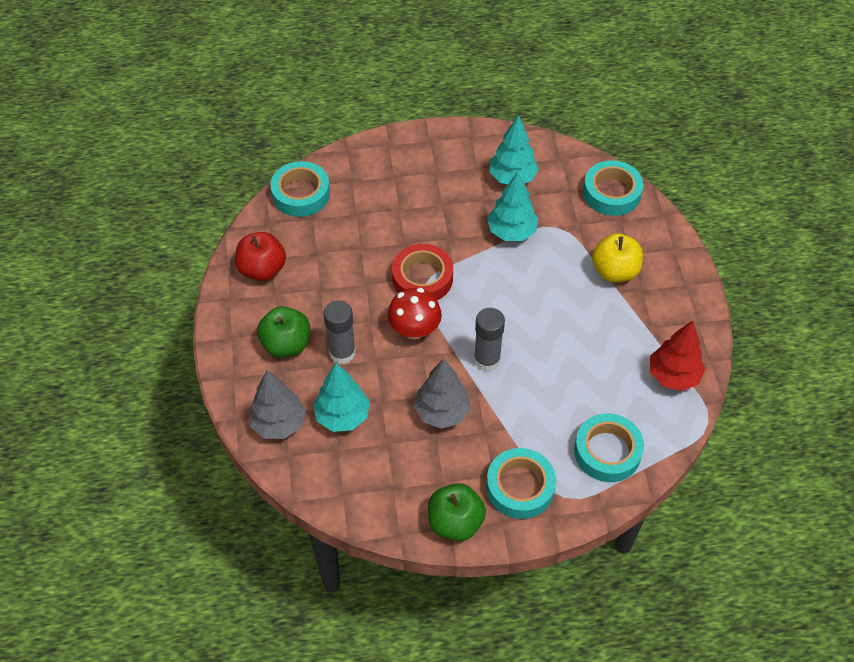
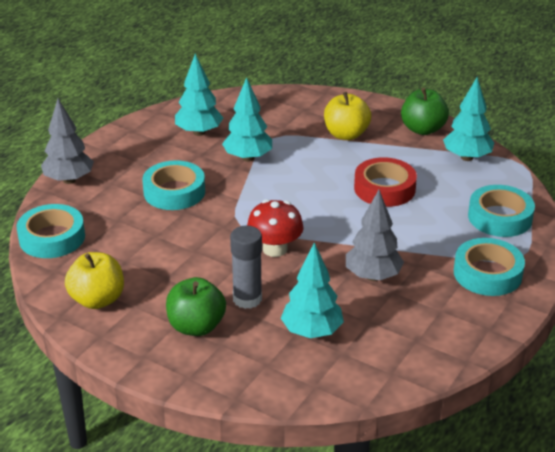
camera: 50 degrees left, 20 degrees down
red apple [235,232,286,281] -> yellow apple [65,252,124,309]
grey tree [249,370,306,439] -> grey tree moved to [41,99,94,184]
red tape [392,244,453,300] -> red tape moved to [354,157,417,207]
green apple [428,483,486,541] -> green apple moved to [401,88,449,135]
grey glue stick [474,308,505,371] -> none
turquoise tape [583,160,643,216] -> turquoise tape moved to [143,160,205,210]
red tree [650,321,705,391] -> turquoise tree [443,77,494,161]

